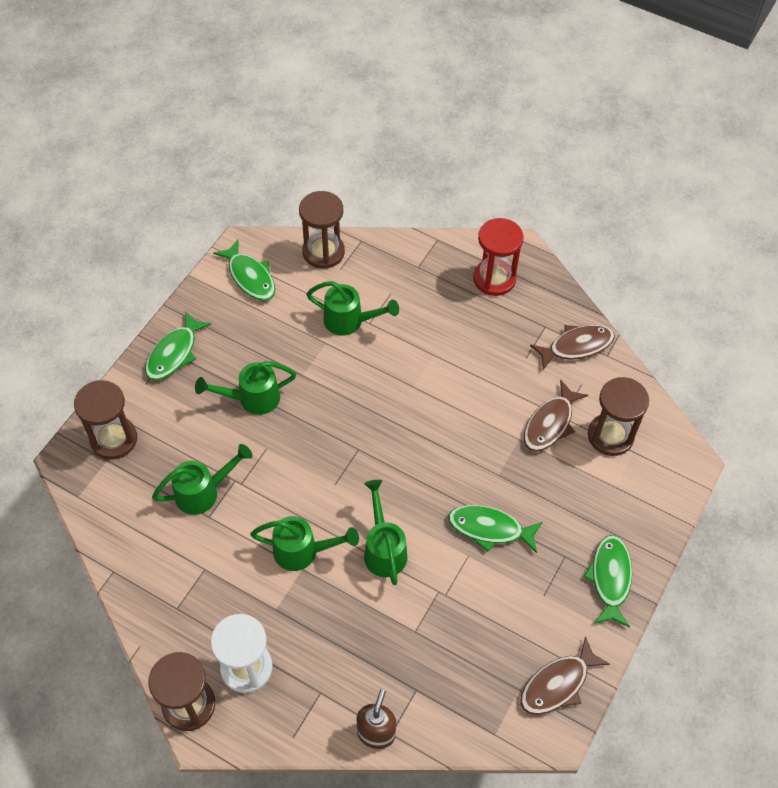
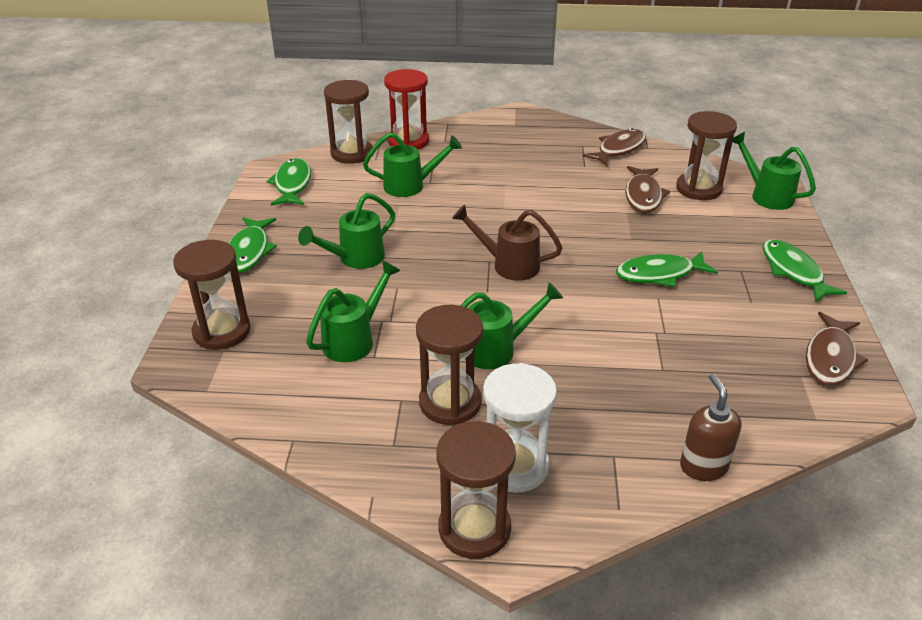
camera: 25 degrees left, 20 degrees down
green fish [213,240,275,301] -> green fish turned 120 degrees counterclockwise [266,158,311,206]
green watering can [364,480,408,585] -> green watering can moved to [733,132,816,210]
red hourglass [473,218,524,296] -> red hourglass moved to [384,69,429,150]
none -> brown hourglass [416,305,483,425]
none -> brown watering can [452,205,562,281]

